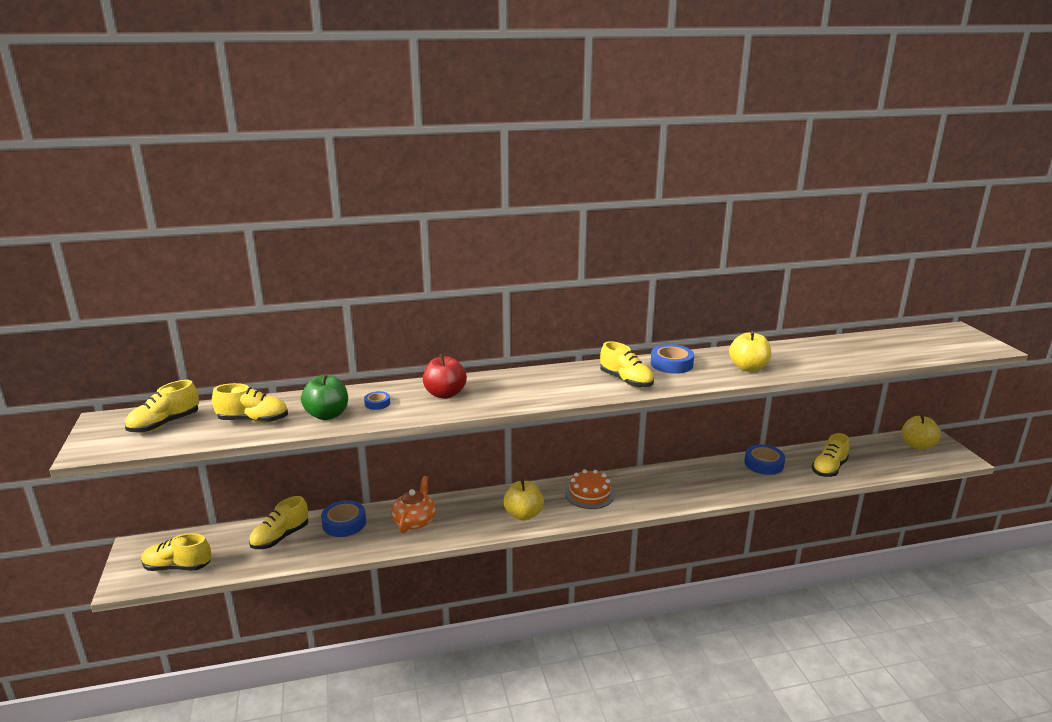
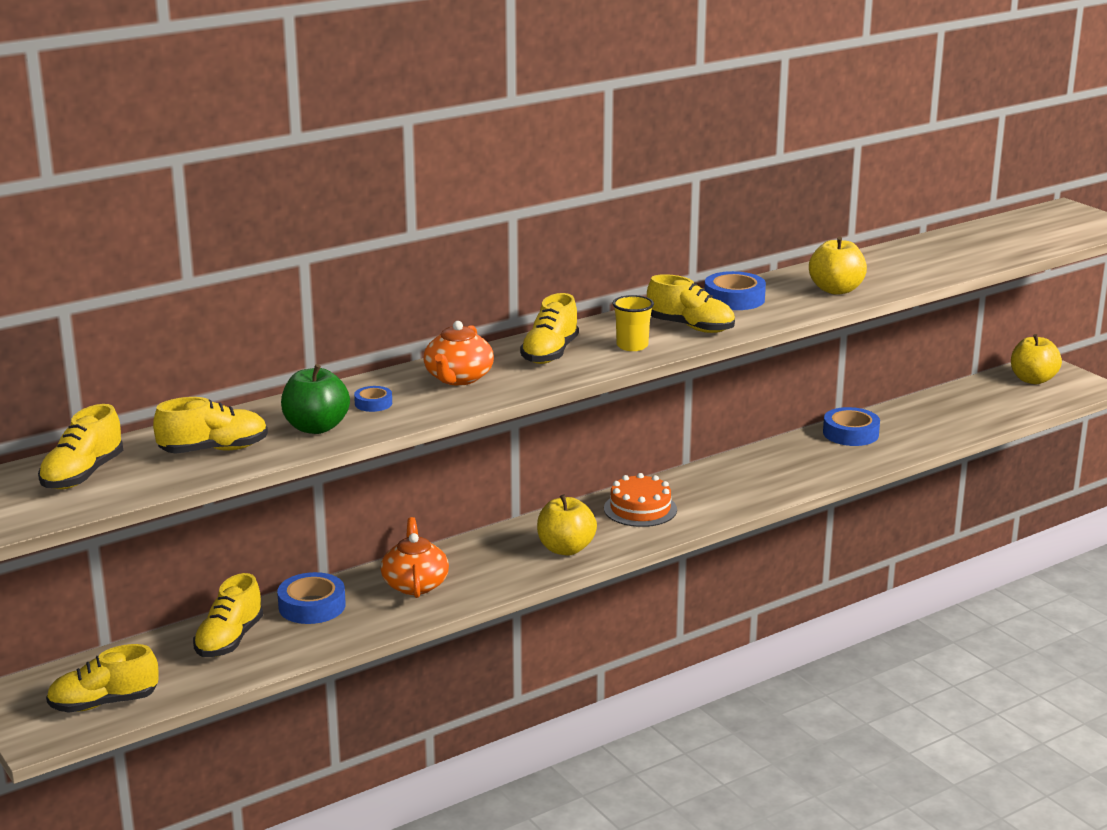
camera: 20 degrees left, 0 degrees up
red apple [423,354,467,399] -> orange teapot [424,321,494,386]
yellow shoe [812,433,849,477] -> yellow shoe moved to [520,293,579,364]
none -> yellow cup [613,295,654,351]

